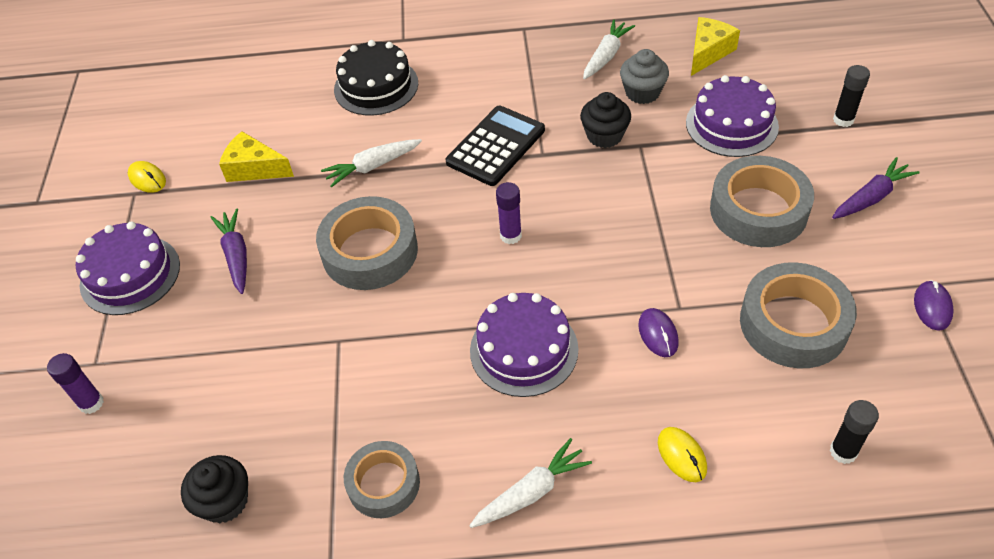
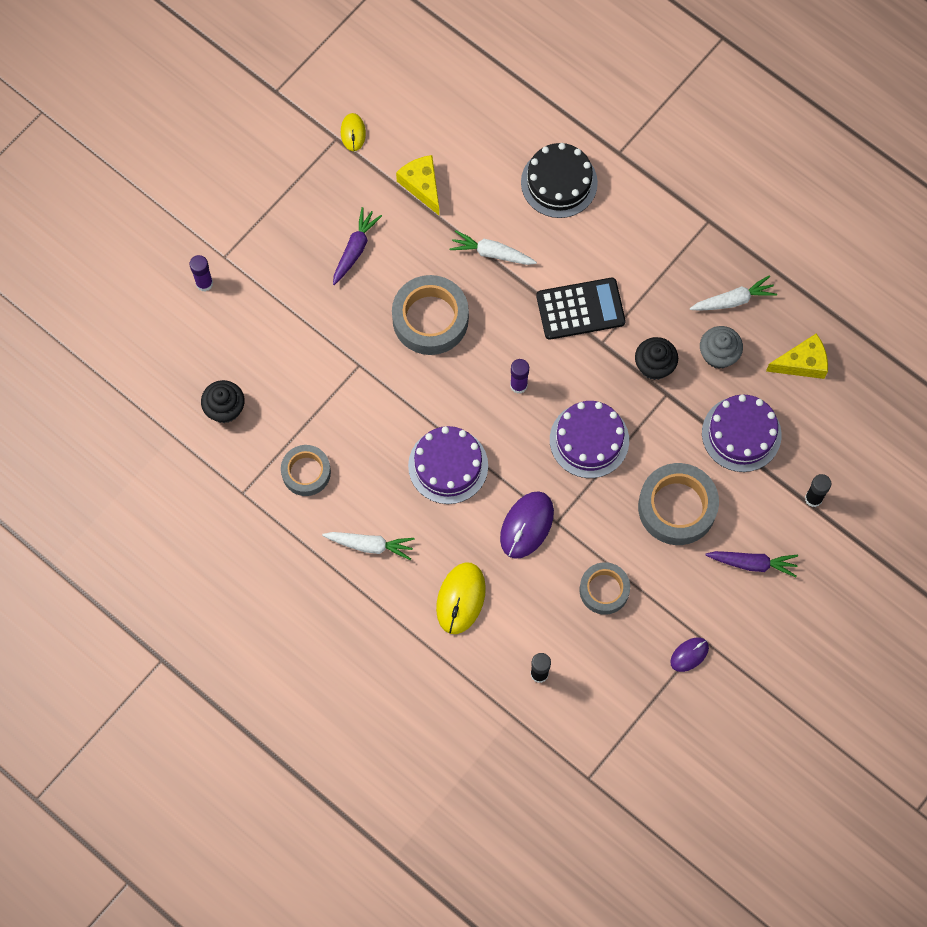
camera: 40 degrees right, 20 degrees up
purple cake [76,222,180,315] -> purple cake moved to [550,401,629,478]
purple mouse [638,308,679,357] -> purple mouse [500,491,554,559], size x1.71
yellow mouse [658,427,707,482] -> yellow mouse [436,562,486,634], size x1.71
grey tape [740,262,857,368] -> grey tape [580,562,630,615], size x0.63

